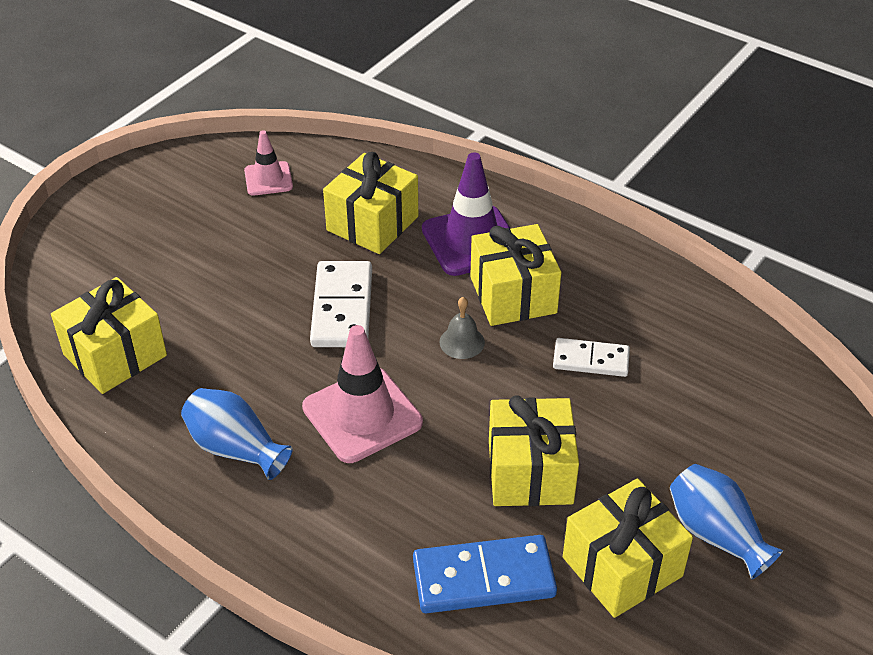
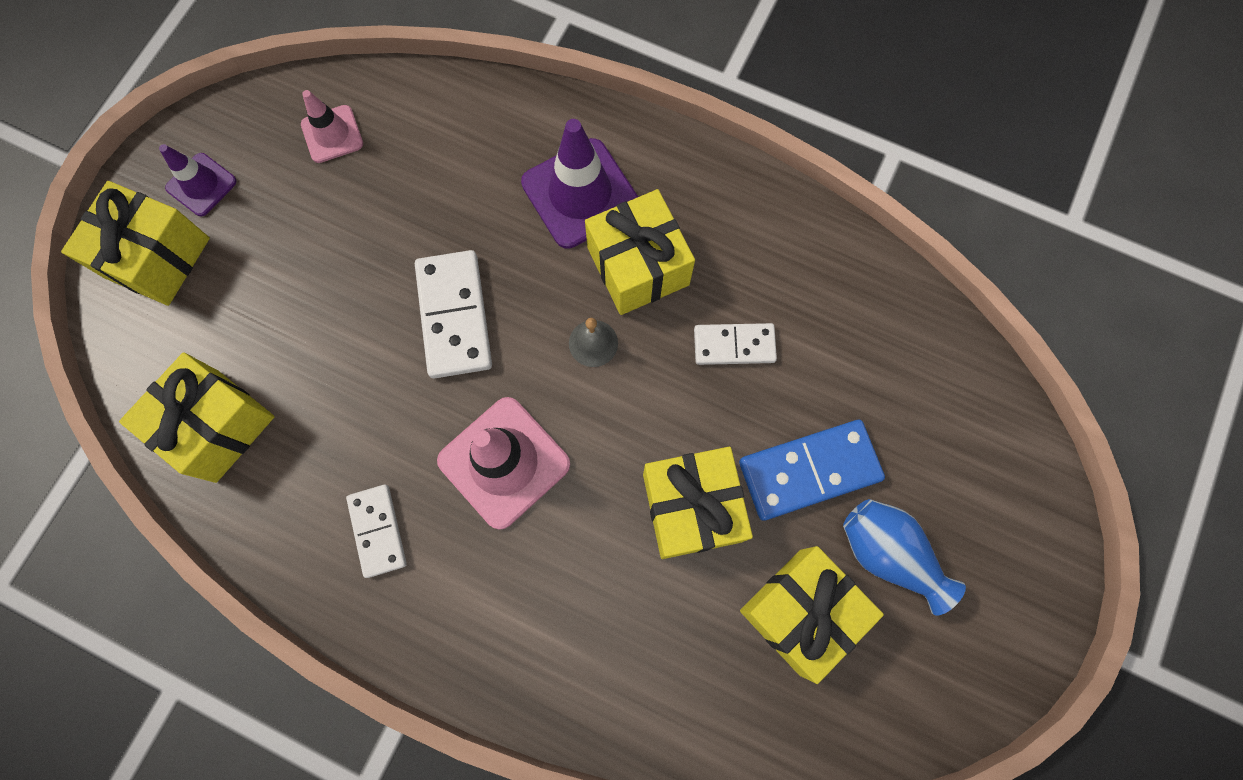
camera: 10 degrees left, 30 degrees up
blue vase [181,388,293,480] -> white domino [346,484,407,578]
yellow gift [323,152,418,254] -> yellow gift moved to [61,181,210,306]
blue domino [413,535,557,613] -> blue domino moved to [739,420,885,521]
none -> purple traffic cone [159,144,236,216]

